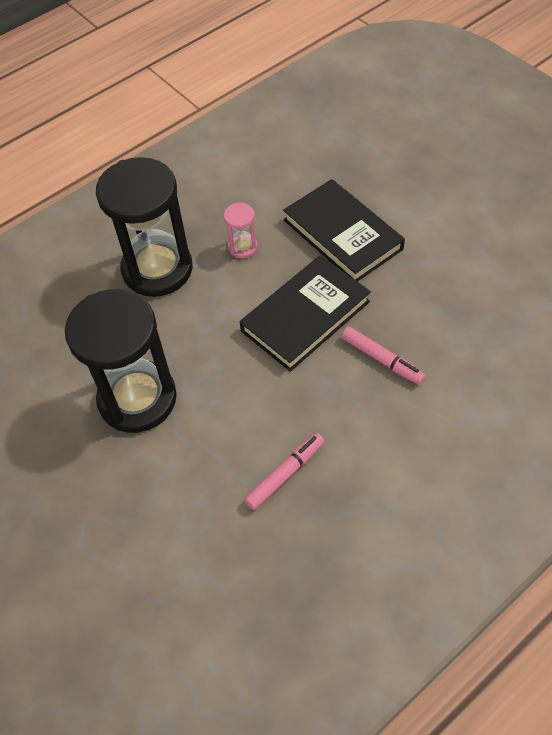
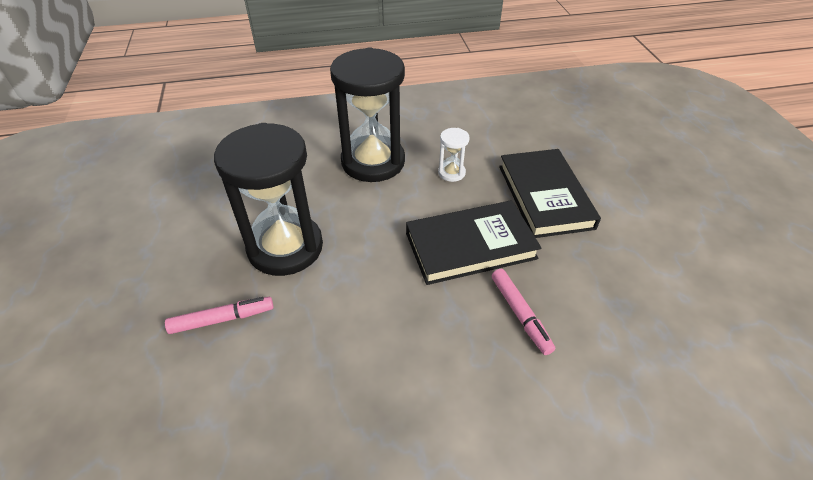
camera: 25 degrees right, 10 degrees down
pink hourglass [224,203,258,259] -> white hourglass [438,128,470,182]
pink marker [244,433,324,510] -> pink marker moved to [165,297,273,334]

